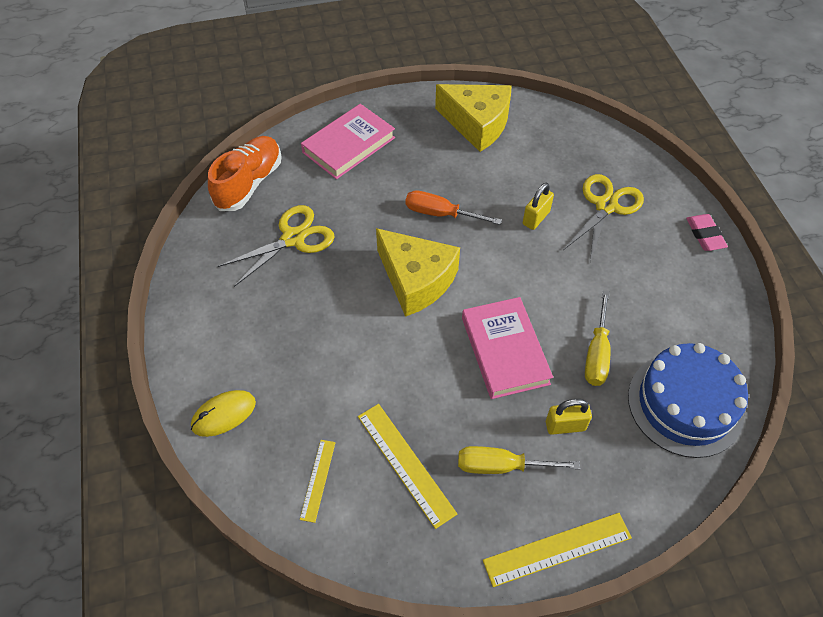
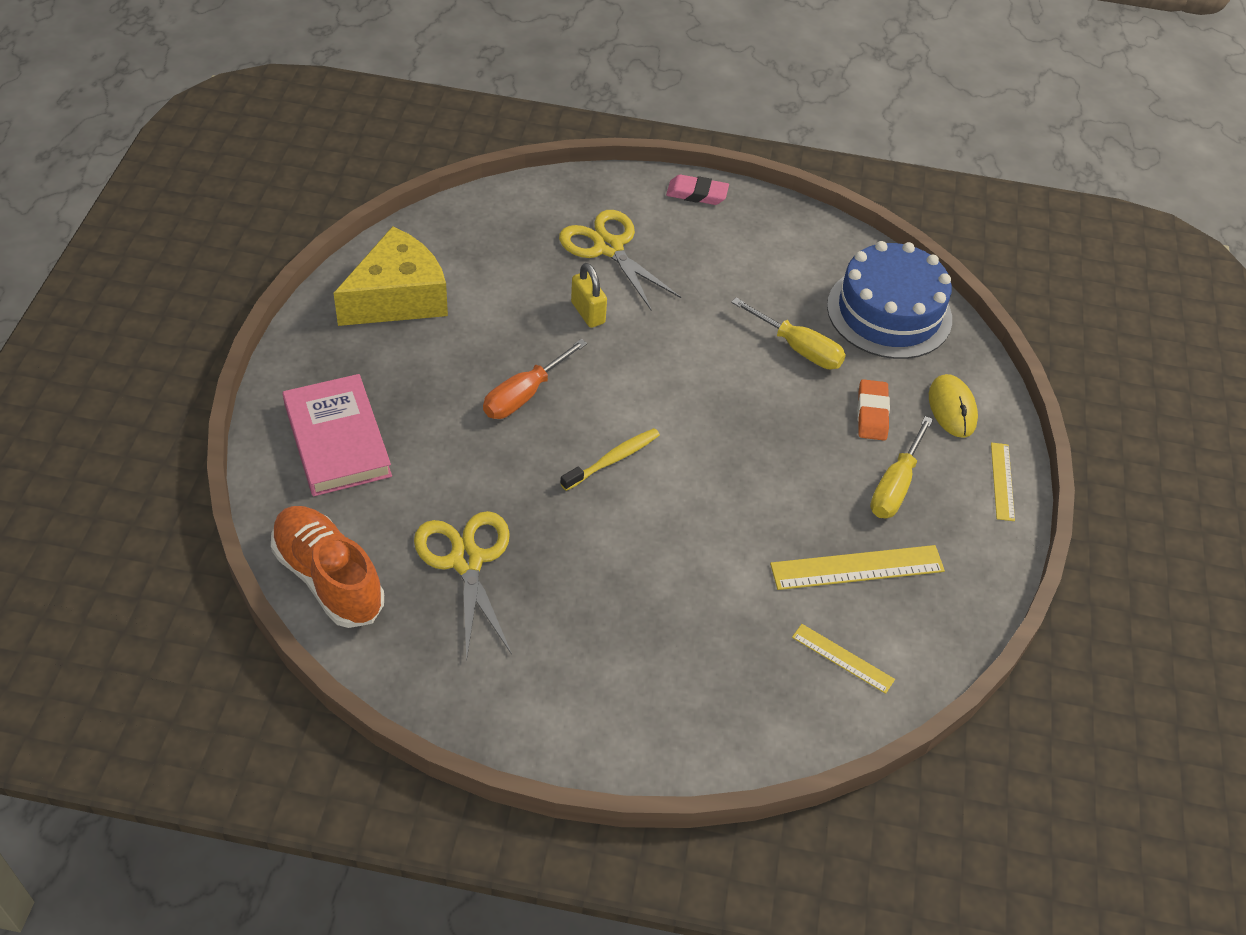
camera: 70 degrees left, 5 degrees down
yellow mouse [191,390,256,437] -> yellow mouse moved to [929,374,978,438]
yellow cheese [376,228,460,317] -> yellow toothbrush [560,428,660,491]
pink book [462,297,553,399] -> none
yellow ruler [483,513,632,587] -> yellow ruler [991,442,1015,521], size x0.59
yellow padlock [546,399,592,435] -> orange eraser [857,379,890,440]

